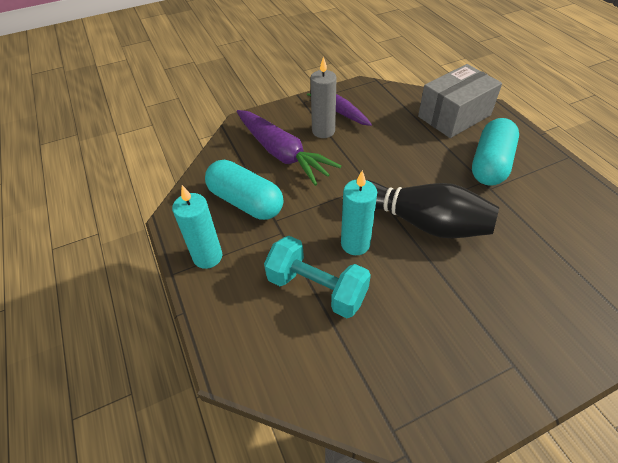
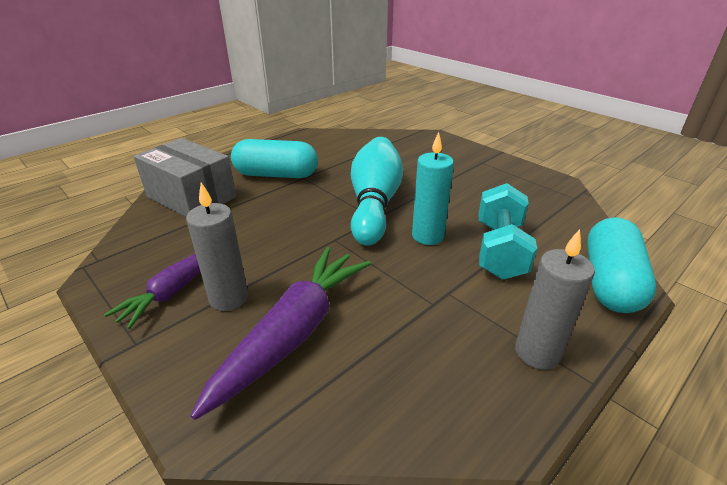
camera: 110 degrees left, 15 degrees down
turquoise candle [172,185,222,269] -> grey candle [515,229,595,370]
turquoise capsule [205,160,283,220] -> turquoise capsule moved to [587,217,656,313]
black bowling pin [367,180,500,238] -> turquoise bowling pin [351,137,403,246]

